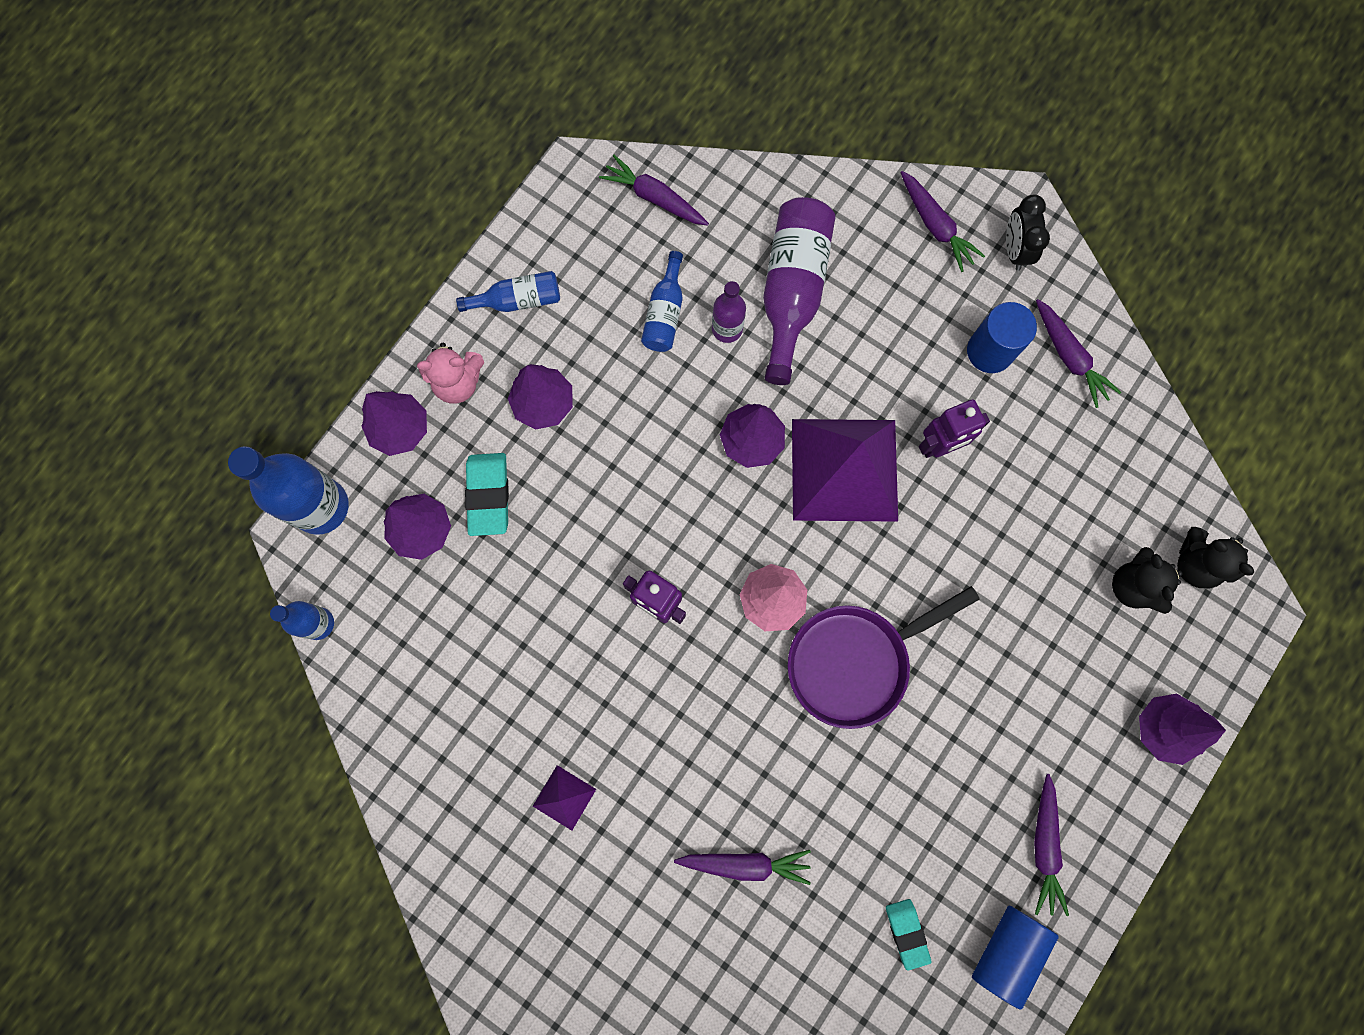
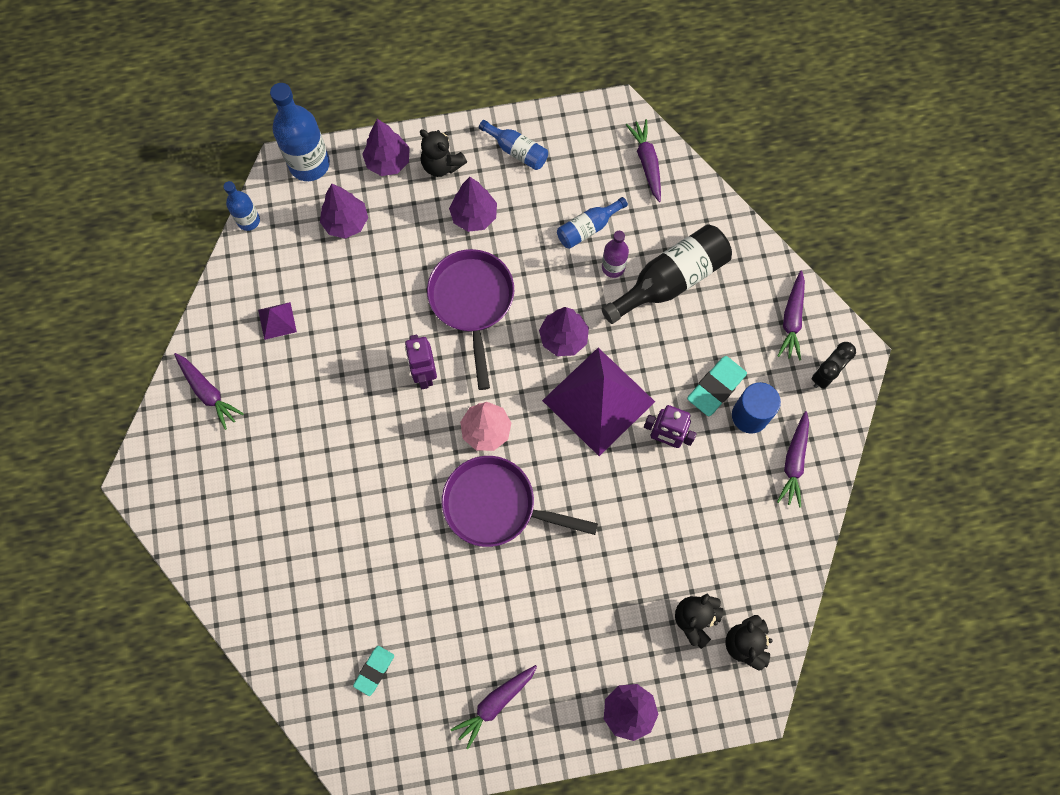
camera: 45 degrees right, 5 degrees down
pink teddy bear [417,343,484,404] -> black teddy bear [420,130,467,177]
turquoise eraser [465,453,509,536] -> turquoise eraser moved to [687,356,747,416]
purple pyramid [533,765,596,831] -> purple pyramid moved to [258,302,297,340]
purple carrot [674,850,811,885] -> purple carrot moved to [174,353,244,430]
purple bottle [763,197,836,385] -> black bottle [602,224,732,324]
blue cylinder [972,906,1059,1010] -> none
none -> purple pan [427,249,514,390]

